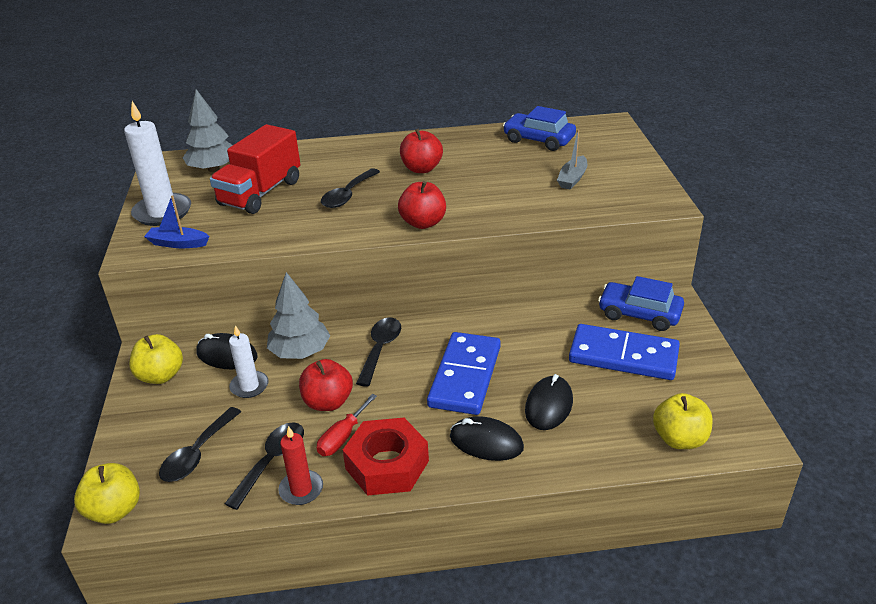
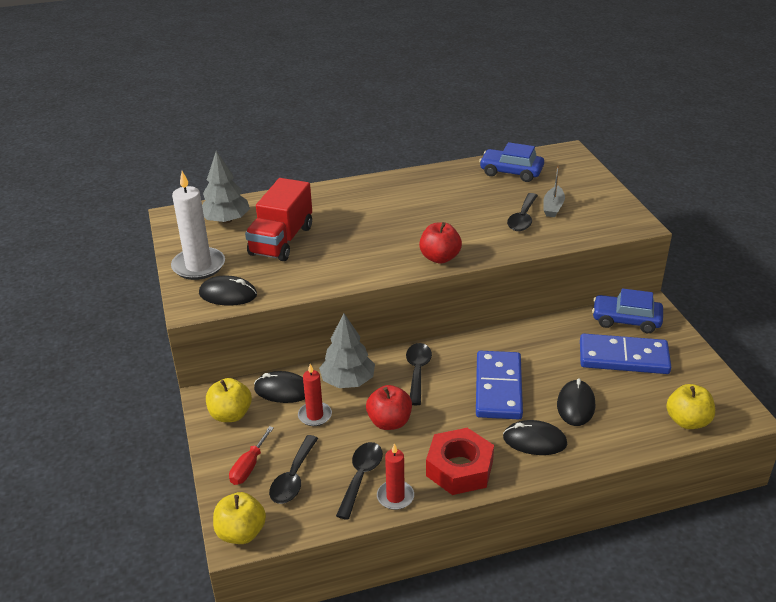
camera: 10 degrees left, 0 degrees up
blue boat [144,195,210,248] -> black mouse [199,276,257,306]
white candle [229,325,269,398] -> red candle [298,364,332,426]
red screwdriver [317,394,377,456] -> red screwdriver moved to [229,426,274,485]
black spoon [321,168,380,208] -> black spoon moved to [507,193,538,231]
red apple [400,129,443,173] -> none

